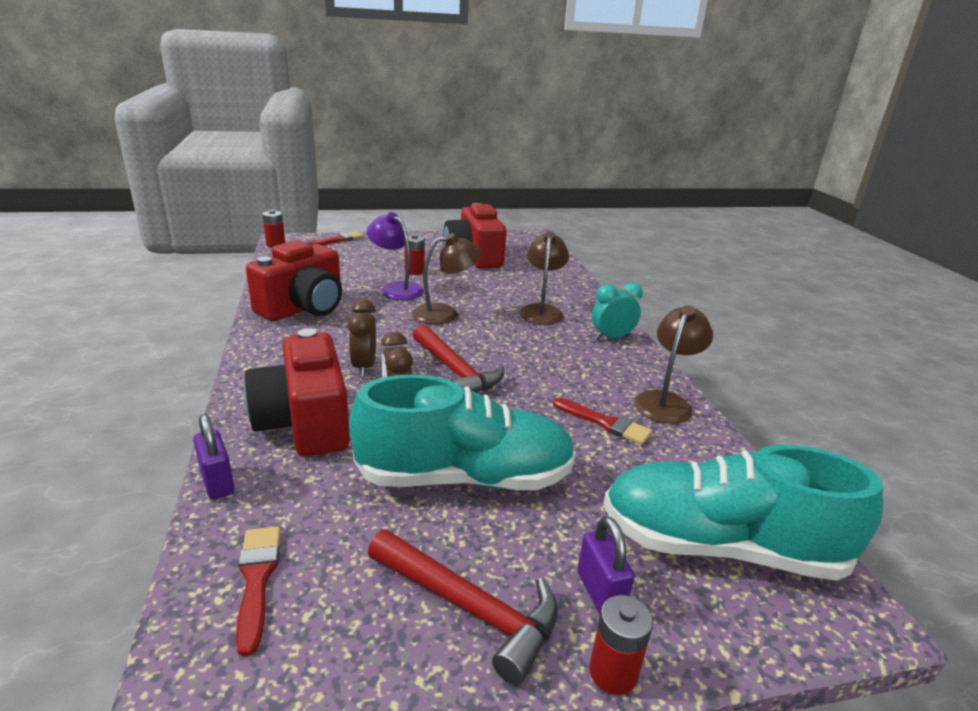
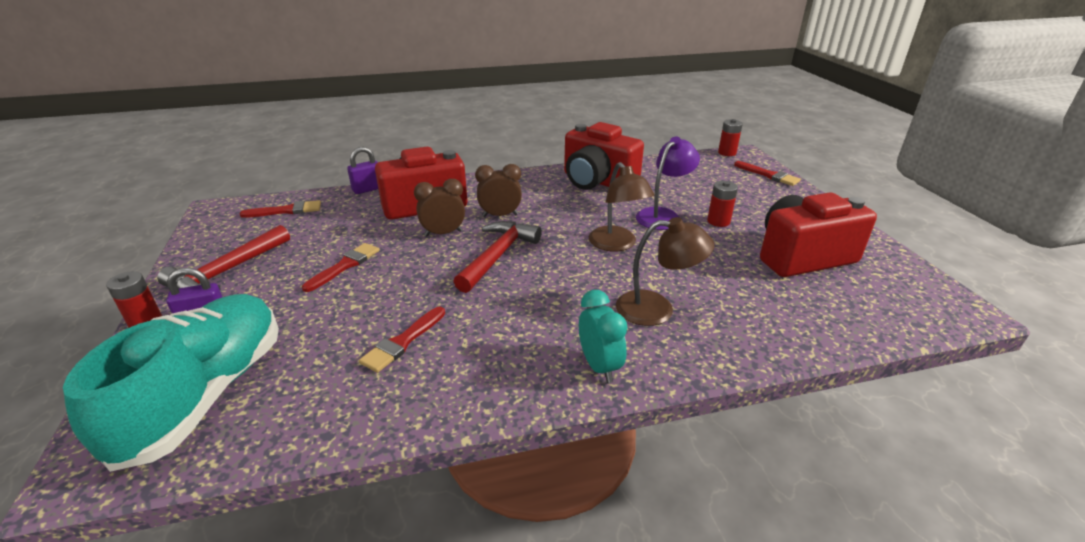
camera: 90 degrees right, 5 degrees up
turquoise shoe [349,375,576,490] -> red brush [302,243,379,292]
red hammer [413,324,504,393] -> red hammer turned 150 degrees clockwise [453,221,542,293]
brown lamp [634,305,713,424] -> none

